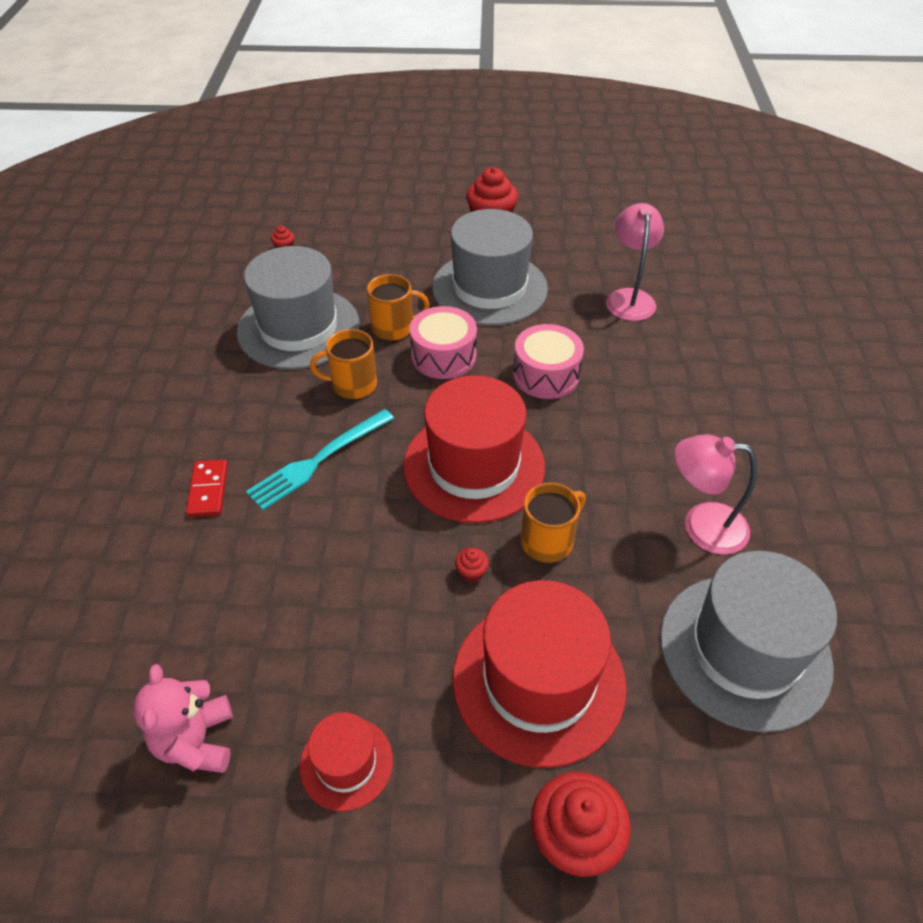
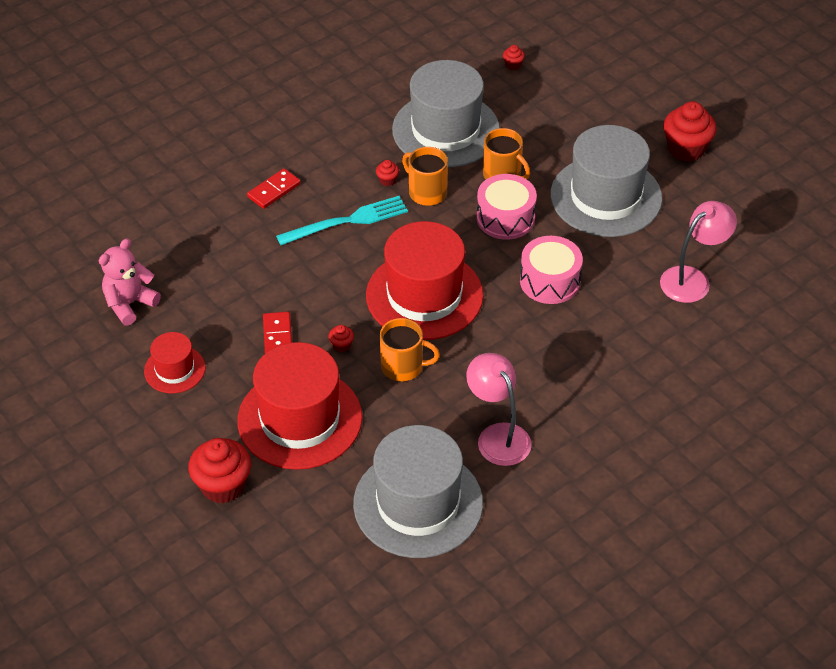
camera: 50 degrees right, 0 degrees up
turquoise fork [246,409,394,510] -> turquoise fork turned 150 degrees clockwise [276,196,408,245]
none -> red domino [263,312,292,354]
none -> red cupcake [376,160,399,186]

